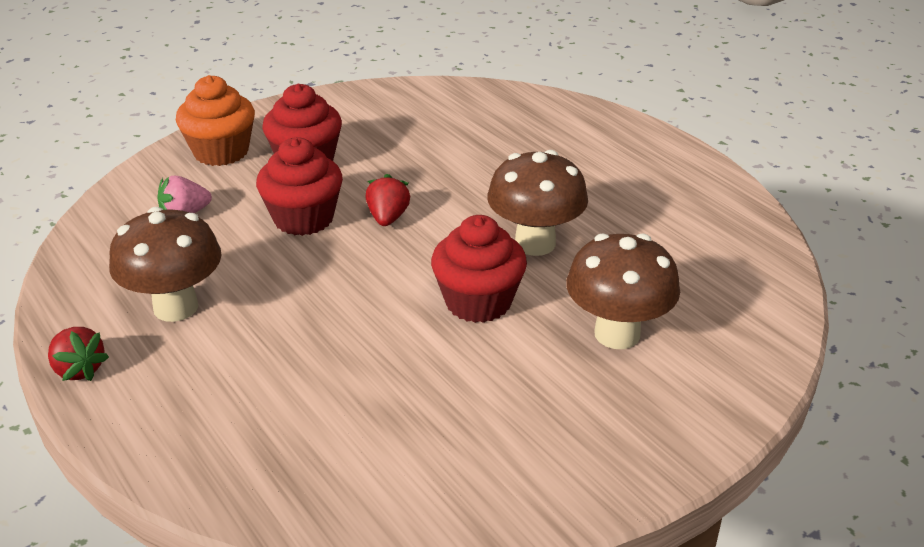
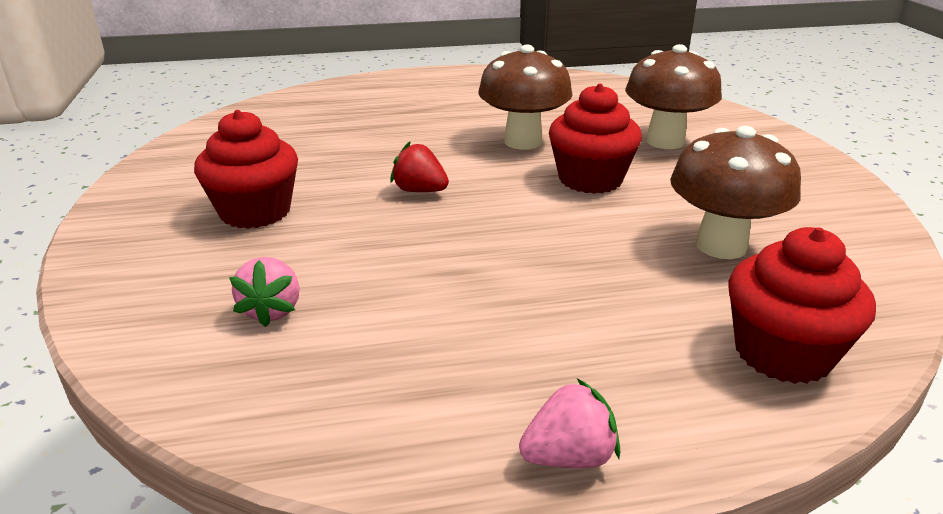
camera: 65 degrees left, 5 degrees down
red strawberry [48,327,109,381] -> pink strawberry [519,378,620,468]
brown mushroom [109,207,222,322] -> brown mushroom moved to [670,126,801,259]
orange cupcake [176,75,255,166] -> none
red cupcake [256,137,343,236] -> red cupcake moved to [729,227,876,384]

